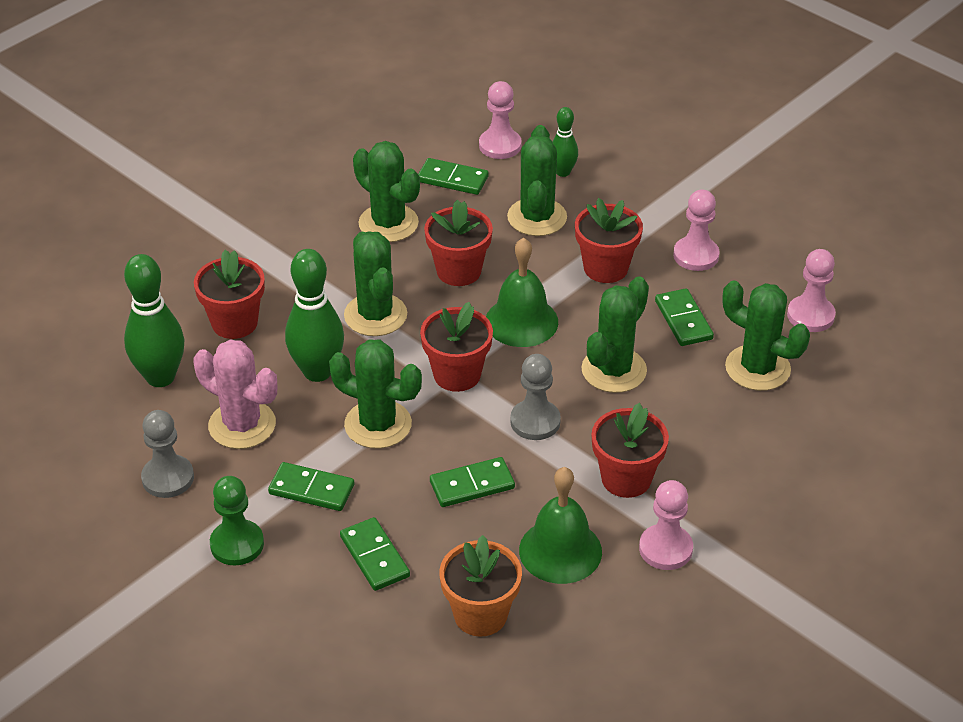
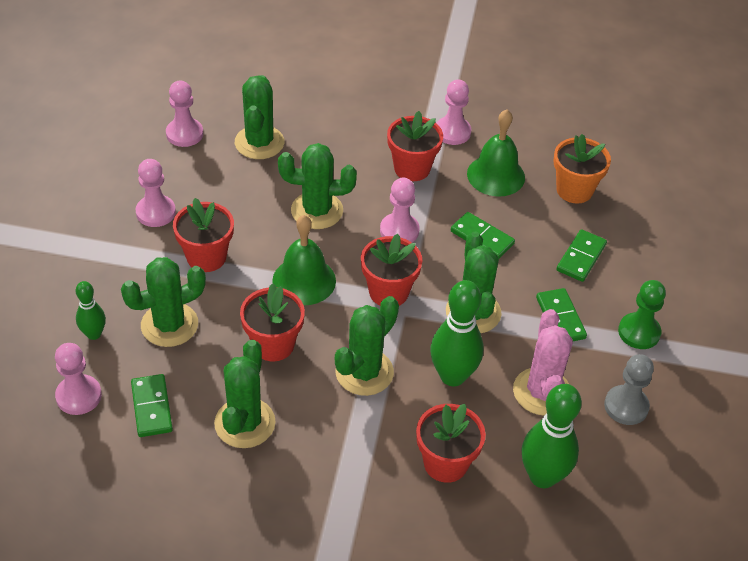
camera: 125 degrees left, 5 degrees up
grey pawn [510,354,561,440] -> pink pawn [380,178,420,242]
green domino [655,288,714,346] -> none

